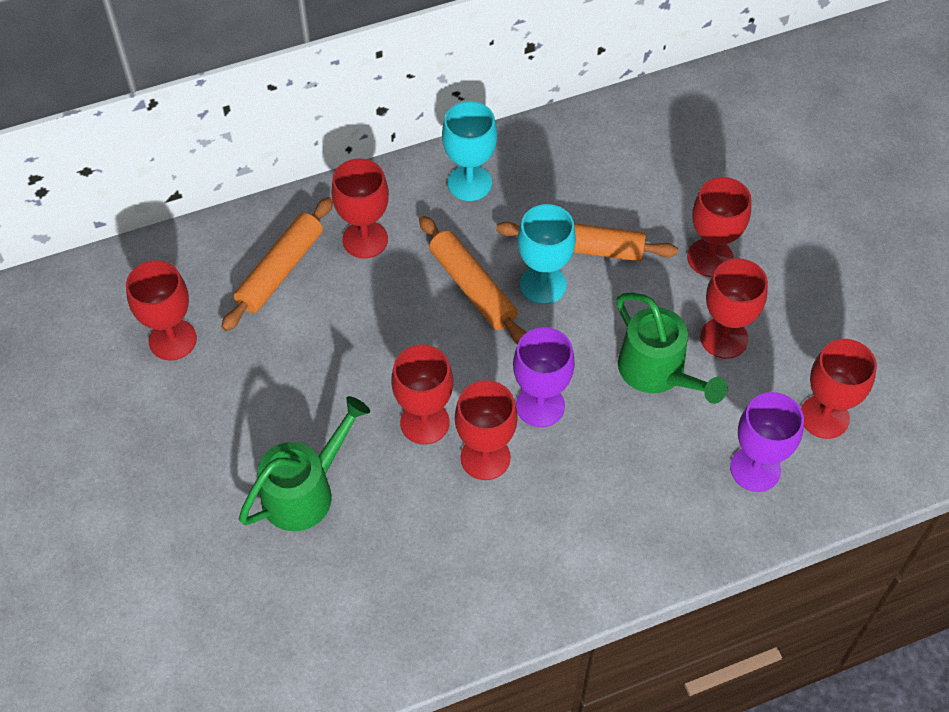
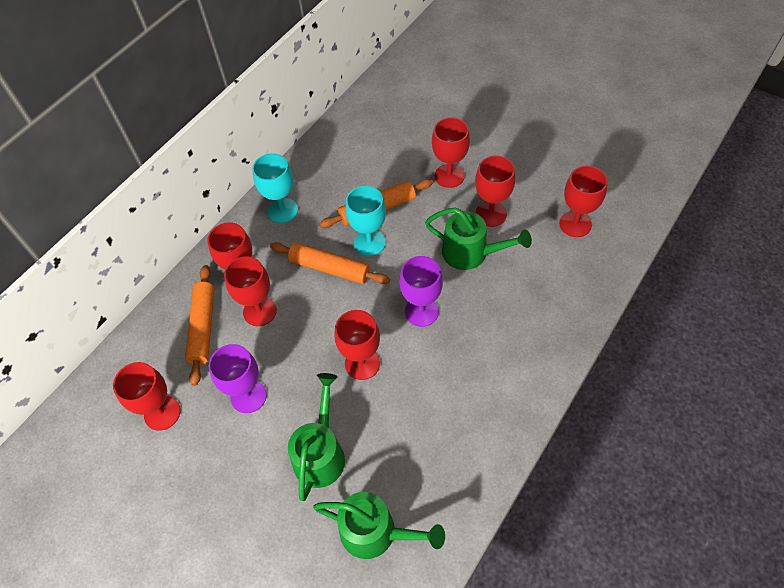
camera: 30 degrees left, 0 degrees up
red goblet [455,380,518,480] -> red goblet moved to [224,256,277,326]
purple goblet [730,392,804,492] -> purple goblet moved to [209,344,267,413]
none -> green watering can [313,492,445,559]

